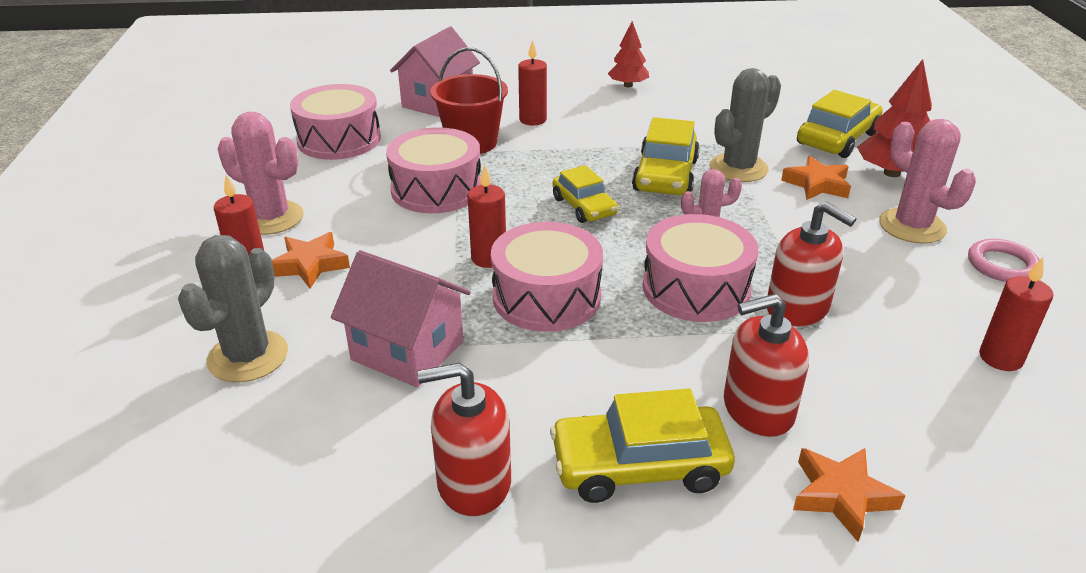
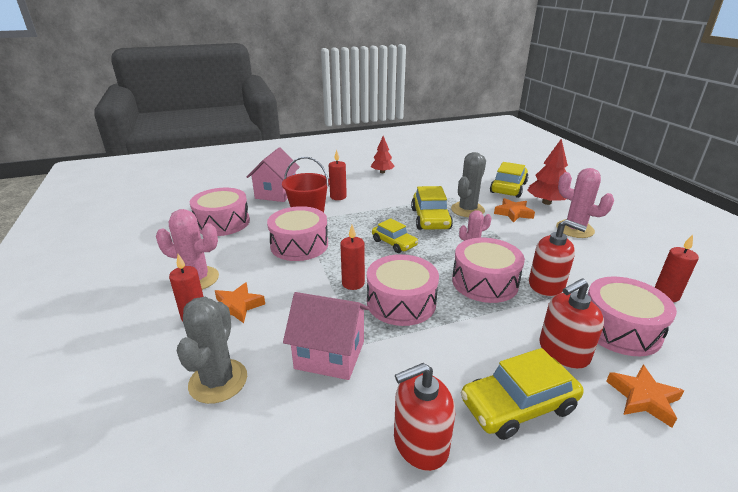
camera: 15 degrees left, 5 degrees down
pink ring [968,239,1040,282] -> none
none -> pink drum [588,276,677,356]

